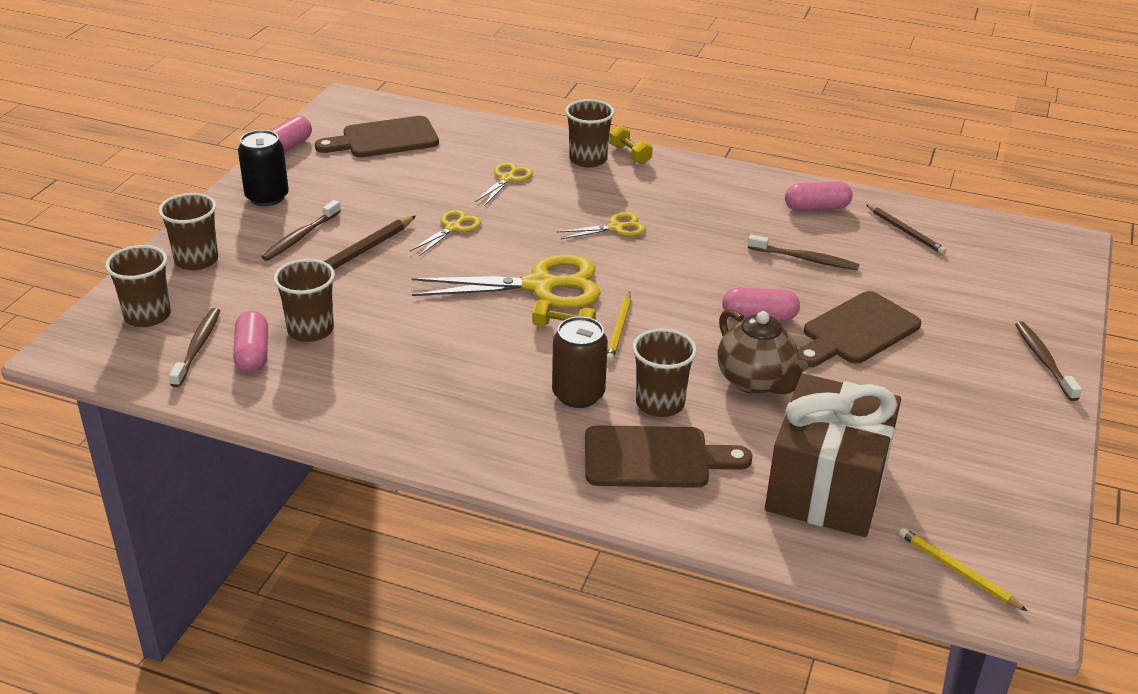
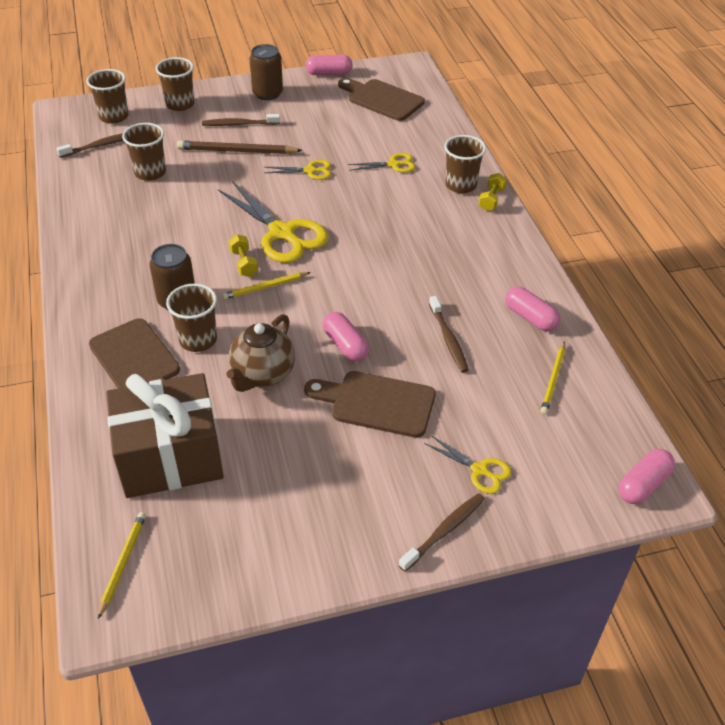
camera: 55 degrees right, 10 degrees up
pink capsule [233,311,268,372] -> pink capsule moved to [618,449,675,504]
black can [238,130,289,206] -> brown can [250,44,283,100]
yellow scissors [557,212,646,239] -> yellow scissors moved to [424,435,511,494]
brown pencil [866,204,946,255] -> yellow pencil [541,341,565,414]

